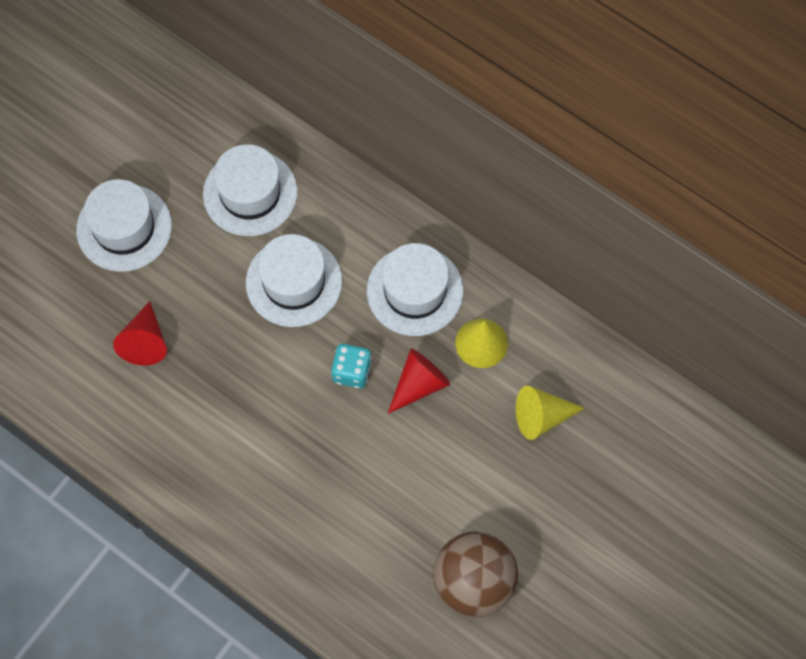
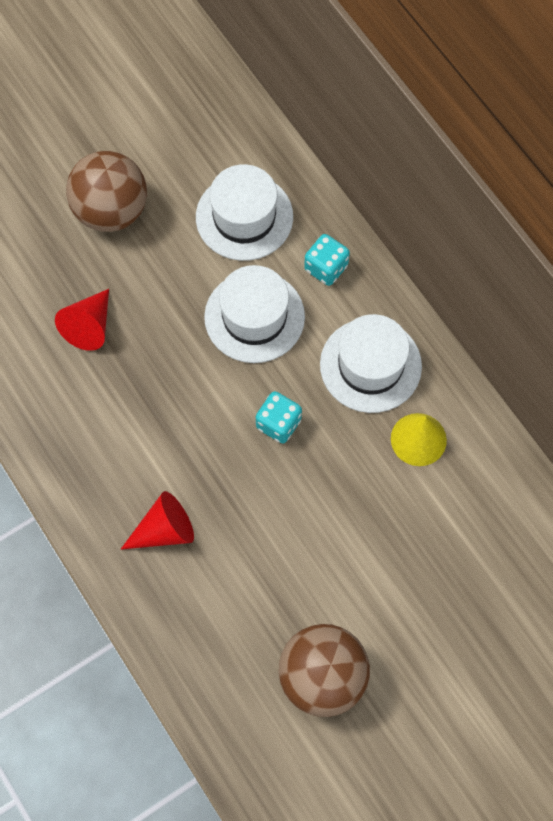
camera: 20 degrees right, 0 degrees up
white hat [76,179,172,272] -> brown ball [66,151,147,232]
red cone [388,348,451,414] -> red cone moved to [121,491,194,550]
yellow cone [516,386,585,440] -> none
none -> turquoise dice [304,234,350,286]

